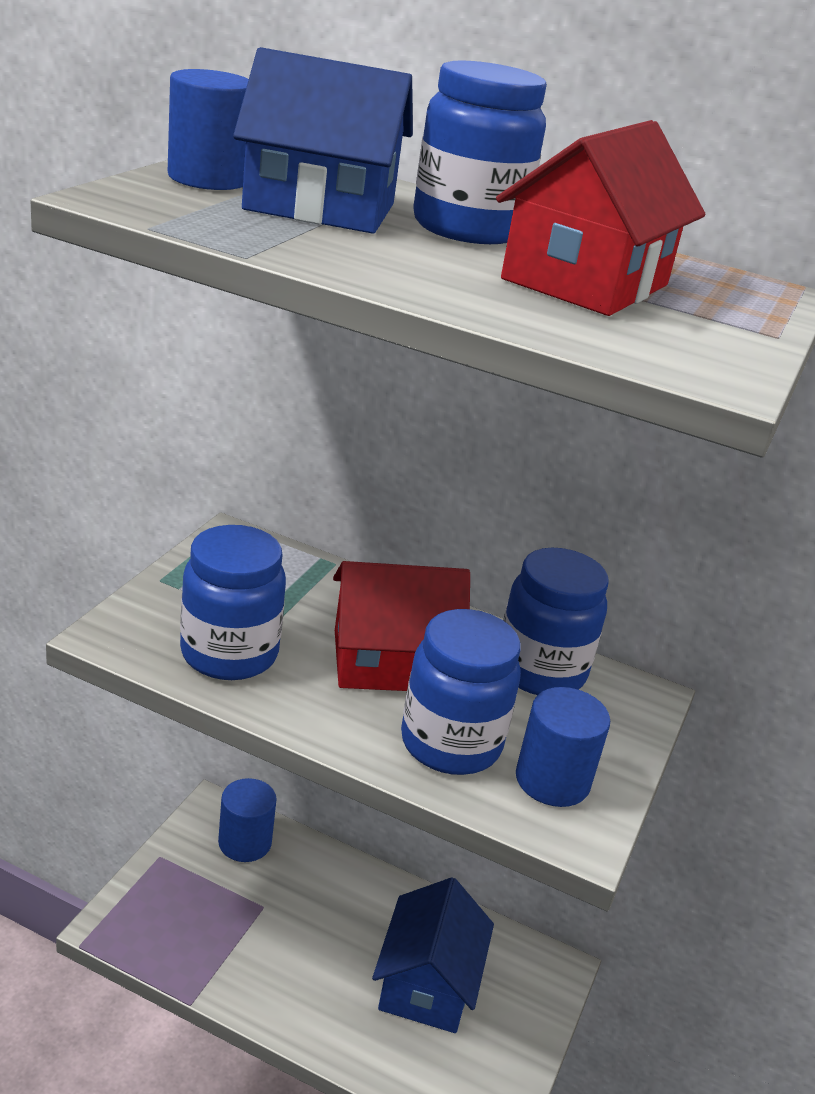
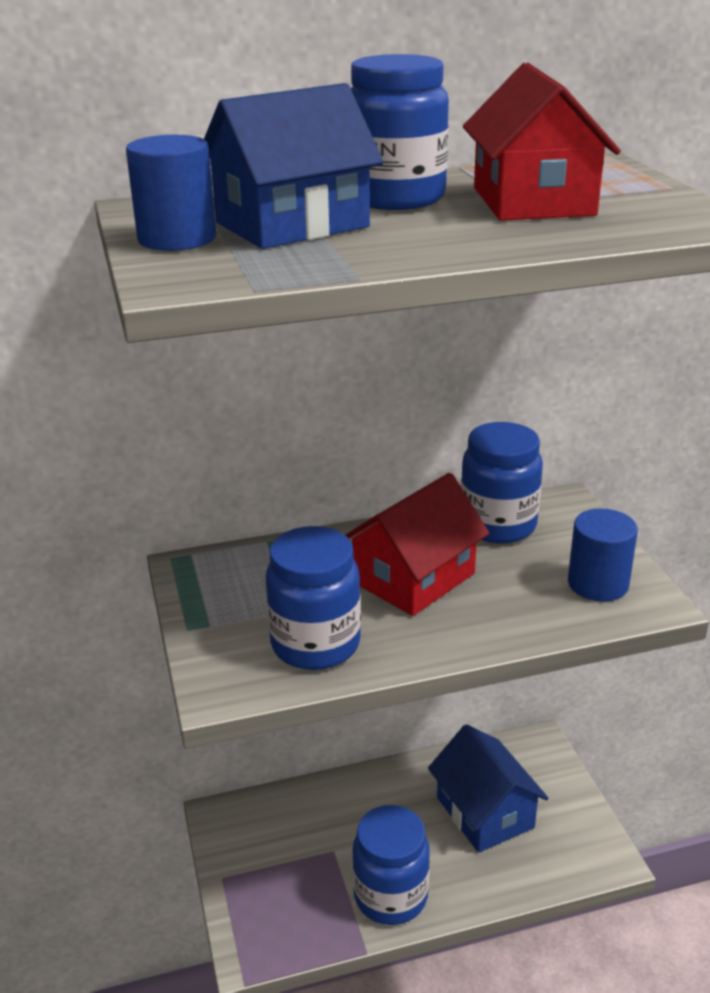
camera: 35 degrees left, 0 degrees up
blue cylinder [218,778,277,862] -> none
blue jar [401,609,521,775] -> blue jar moved to [352,805,430,925]

